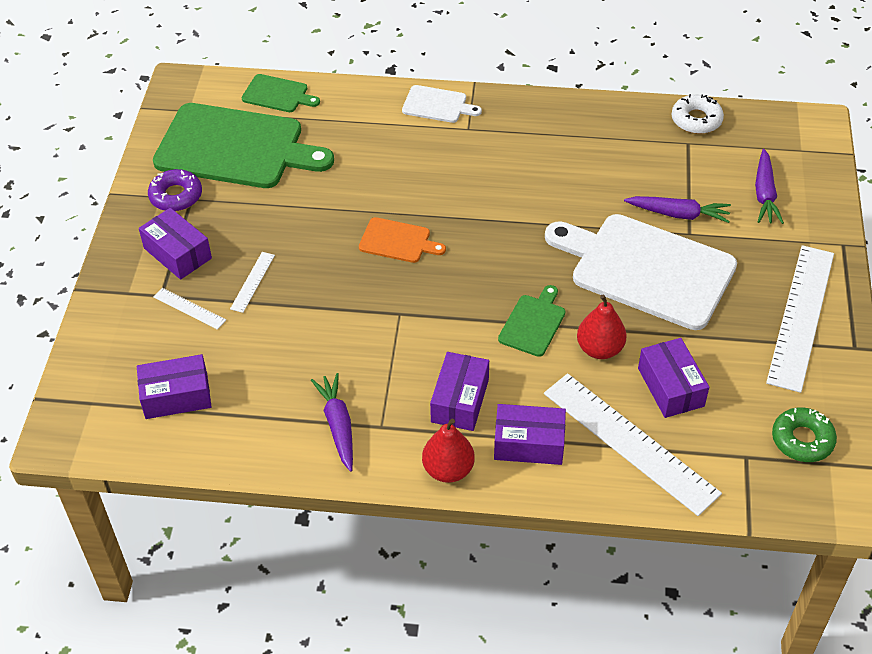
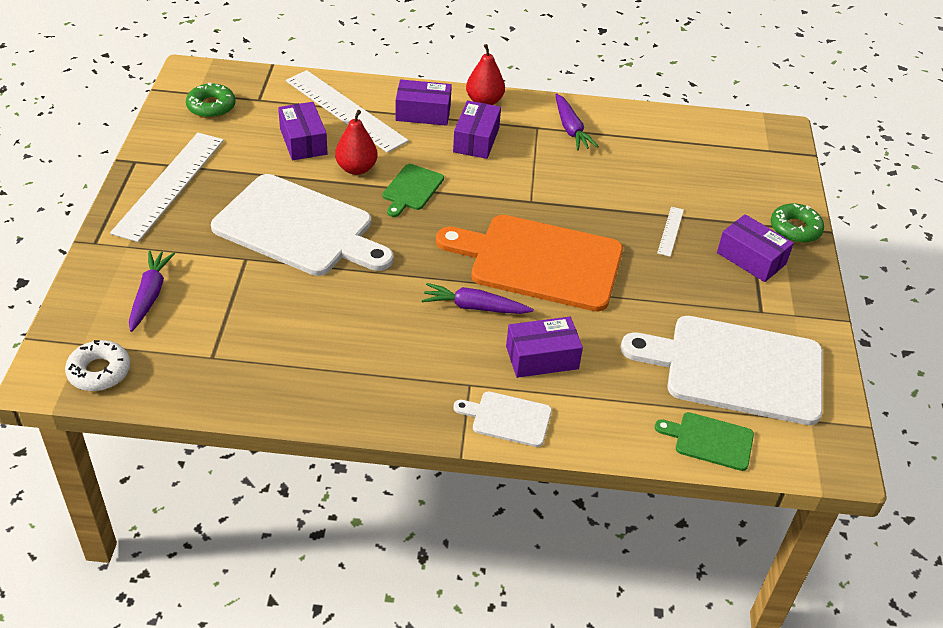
camera: 175 degrees right, 5 degrees down
purple box [137,354,212,419] -> purple box moved to [506,317,583,378]
purple donut [148,169,202,211] -> none
green cutting board [153,103,334,188] -> white cutting board [621,316,823,425]
white ruler [153,288,226,330] -> none
orange cutting board [359,217,446,263] -> orange cutting board [436,215,623,312], size x2.19
purple carrot [624,196,731,223] -> purple carrot moved to [422,283,534,314]
white donut [672,94,724,134] -> white donut moved to [65,340,130,391]
none -> green donut [771,203,824,243]

